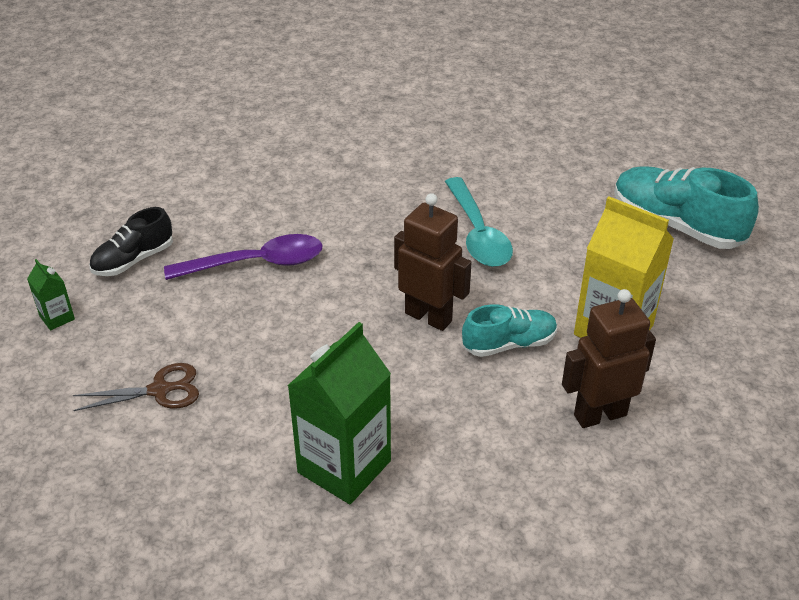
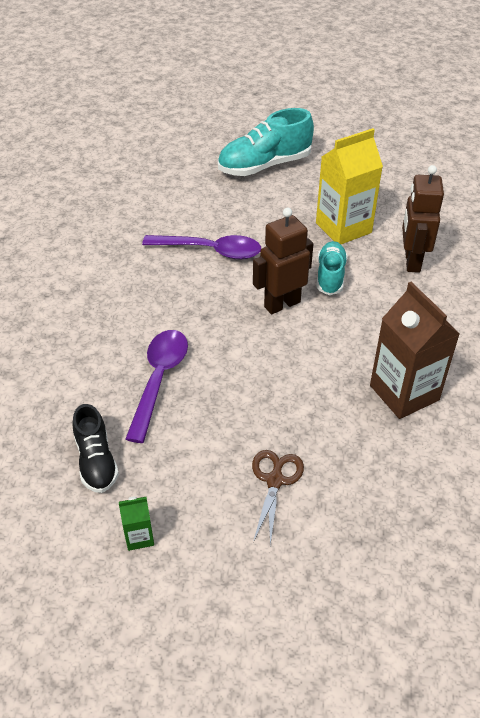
camera: 65 degrees left, 5 degrees up
green carton [287,322,391,504] -> brown carton [370,282,460,419]
turquoise spoon [445,177,513,267] -> purple spoon [142,235,261,260]

